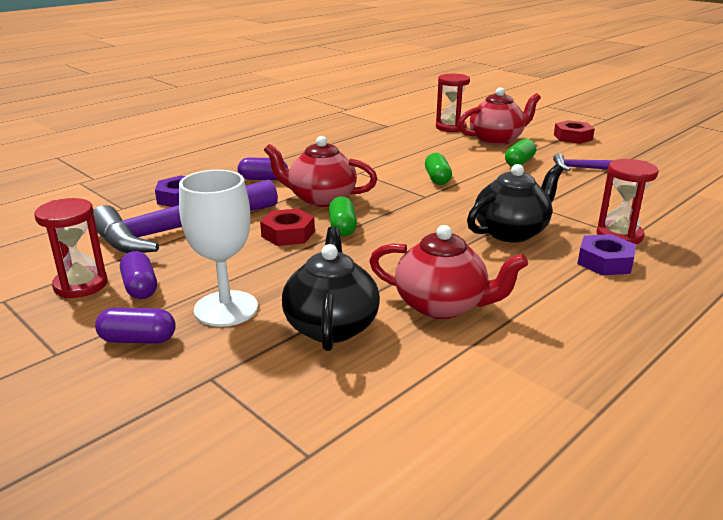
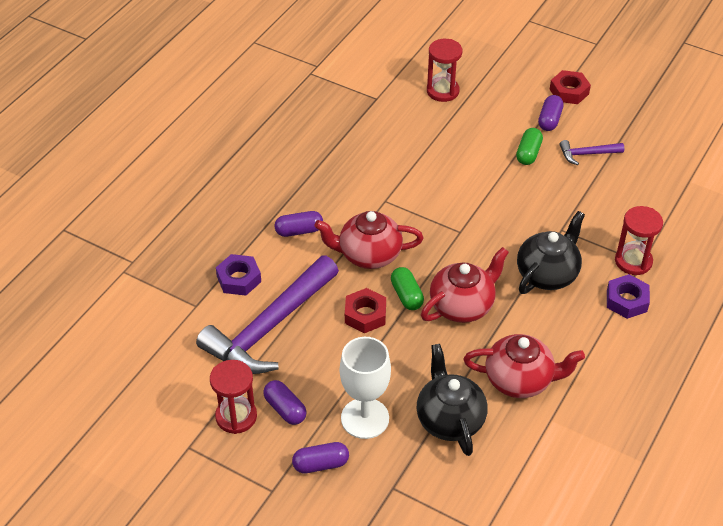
camera: 15 degrees left, 20 degrees up
green capsule [425,153,452,185] -> none
red teapot [458,87,541,145] -> red teapot moved to [421,247,509,323]
none -> purple capsule [538,95,564,131]

